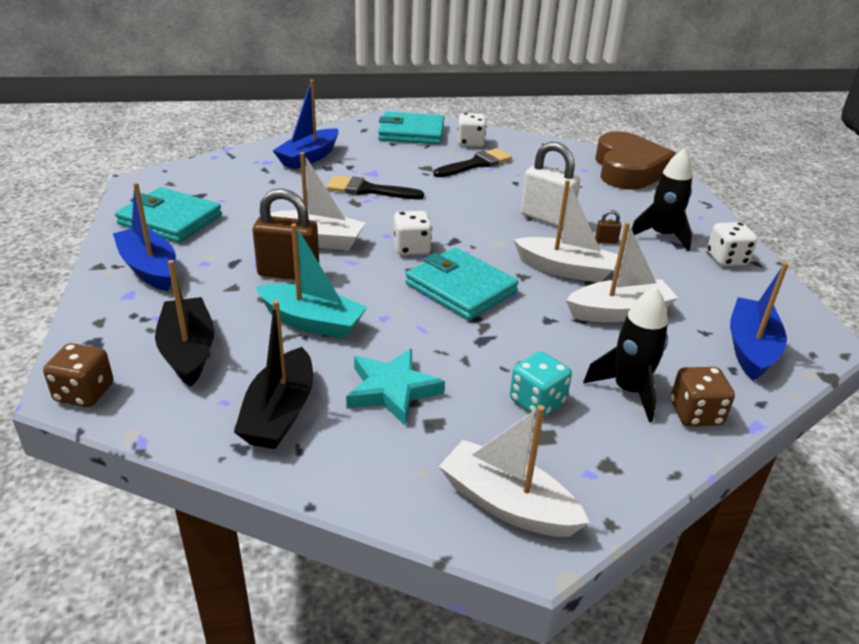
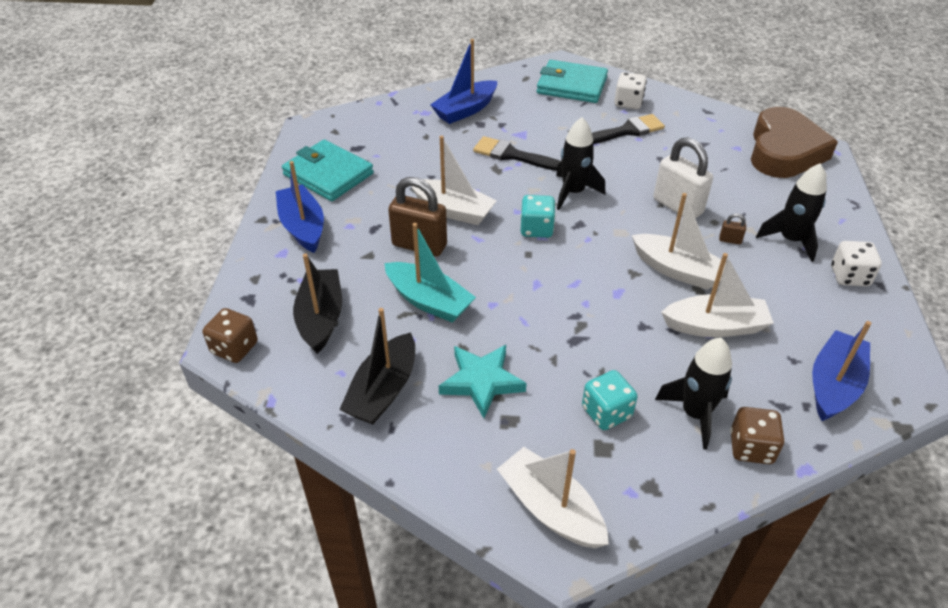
camera: 15 degrees right, 10 degrees up
white dice [393,211,432,255] -> turquoise dice [521,195,555,238]
turquoise wallet [406,248,519,320] -> none
none -> black rocket [556,117,605,210]

